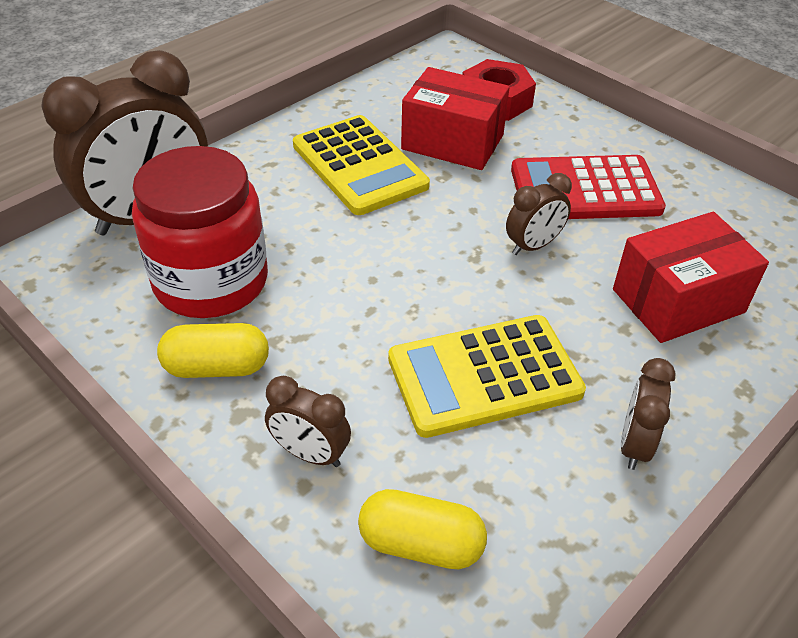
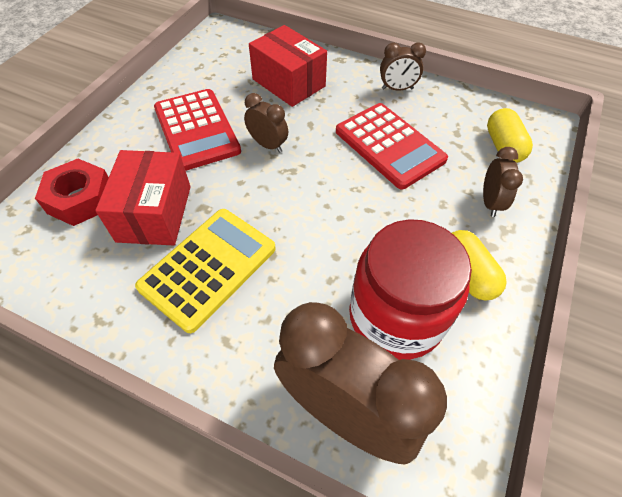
camera: 110 degrees left, 10 degrees up
yellow calculator [388,315,586,438] -> red calculator [336,103,448,189]

